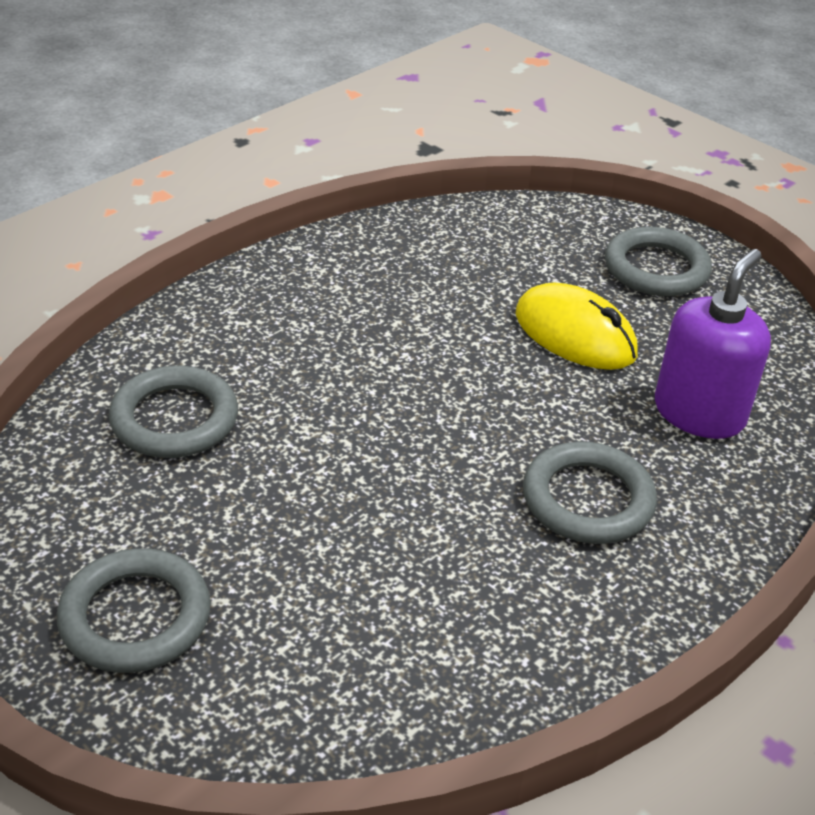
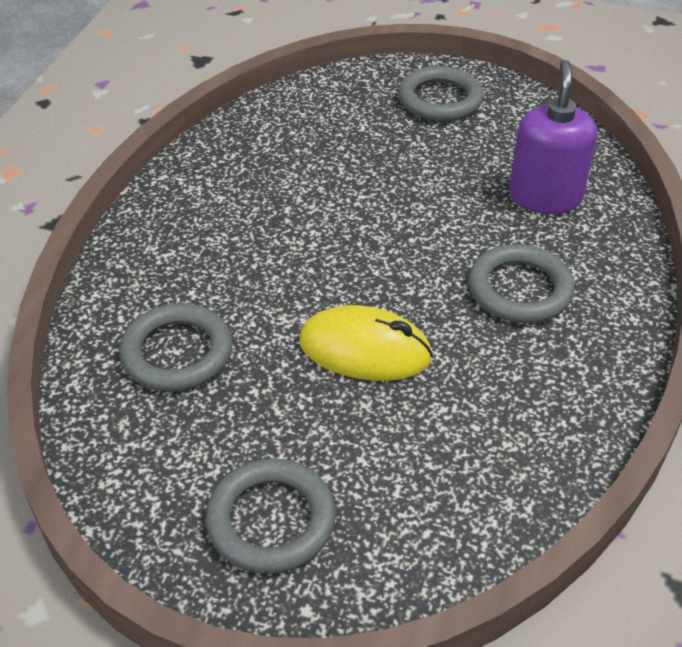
camera: 25 degrees left, 5 degrees up
yellow mouse [516,283,638,370] -> yellow mouse moved to [299,305,433,381]

